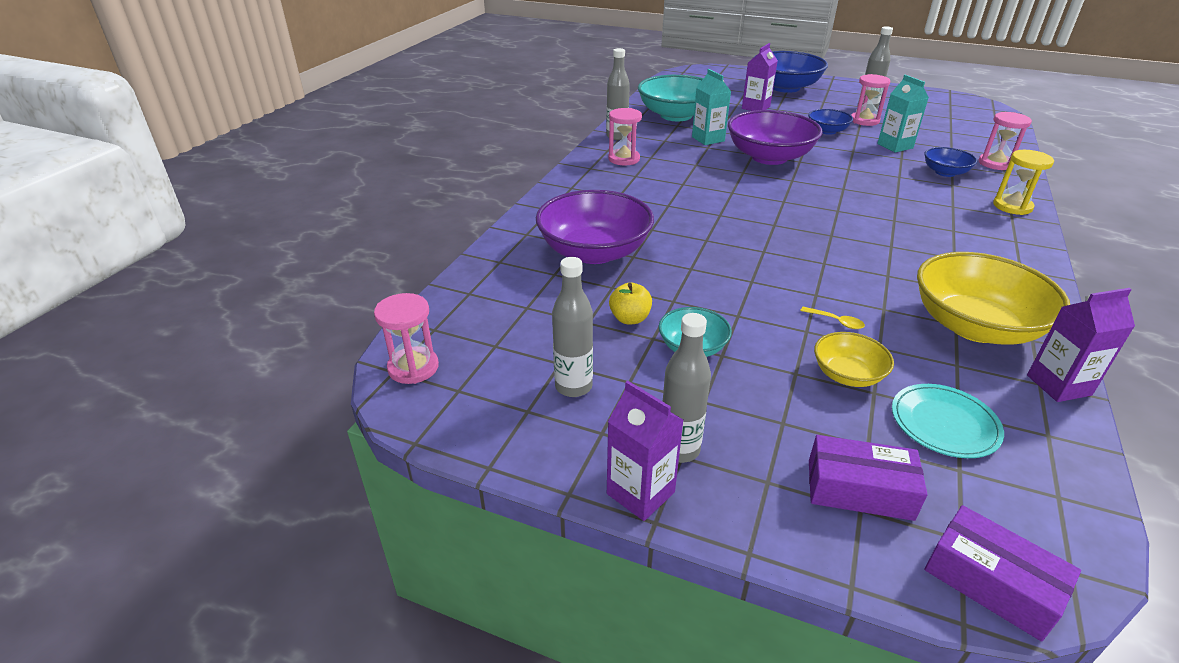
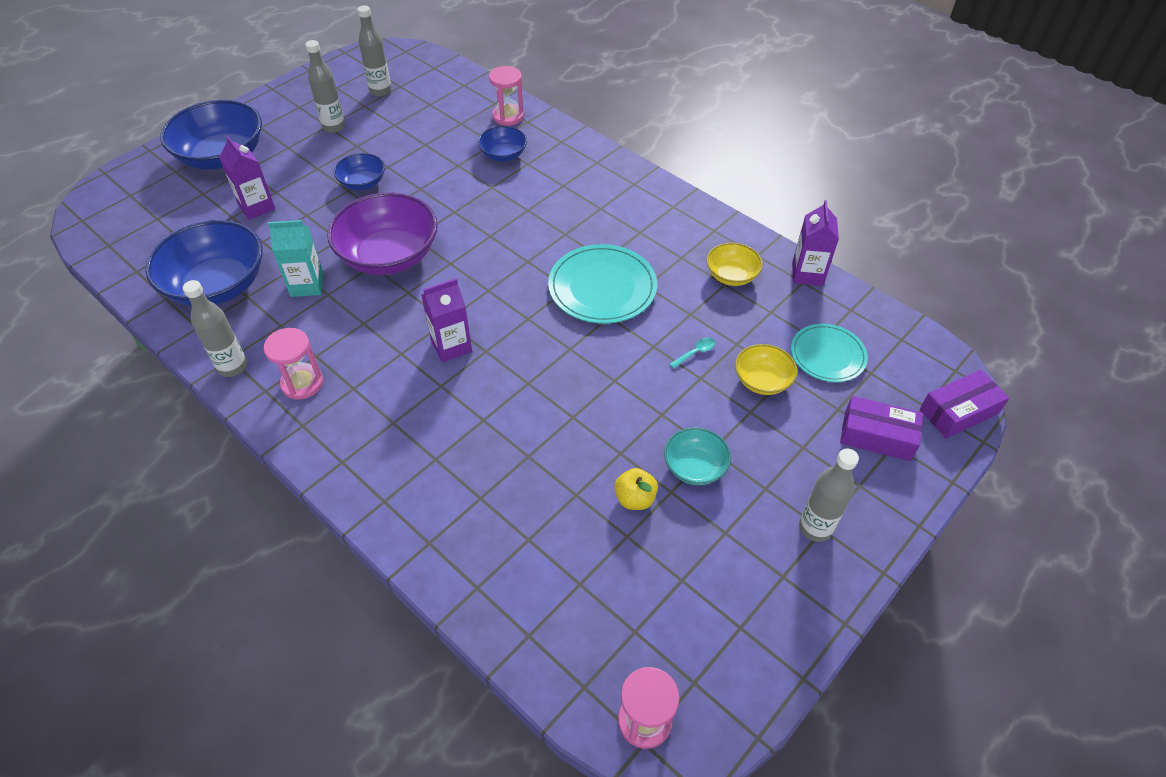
camera: 70 degrees left, 15 degrees up
purple bowl [536,190,654,264] -> none
grey bottle [552,257,593,397] -> grey bottle moved to [357,5,392,97]
purple carton [607,381,684,521] -> purple carton moved to [421,278,472,363]
turquoise bowl [638,75,704,121] -> blue bowl [145,220,263,306]
yellow spoon [800,307,865,329] -> turquoise spoon [670,338,715,369]
purple box [809,435,928,521] -> purple box turned 75 degrees clockwise [840,396,923,461]
pink hourglass [851,74,890,126] -> none
turquoise carton [877,75,929,152] -> none
yellow bowl [917,252,1070,345] -> yellow bowl [706,243,763,286], size x0.51
yellow hourglass [993,150,1054,215] -> none
none -> turquoise plate [548,244,657,324]

